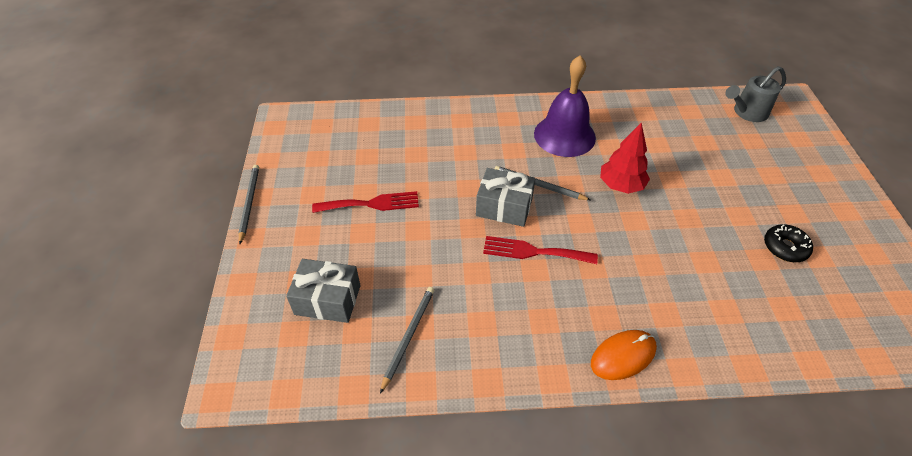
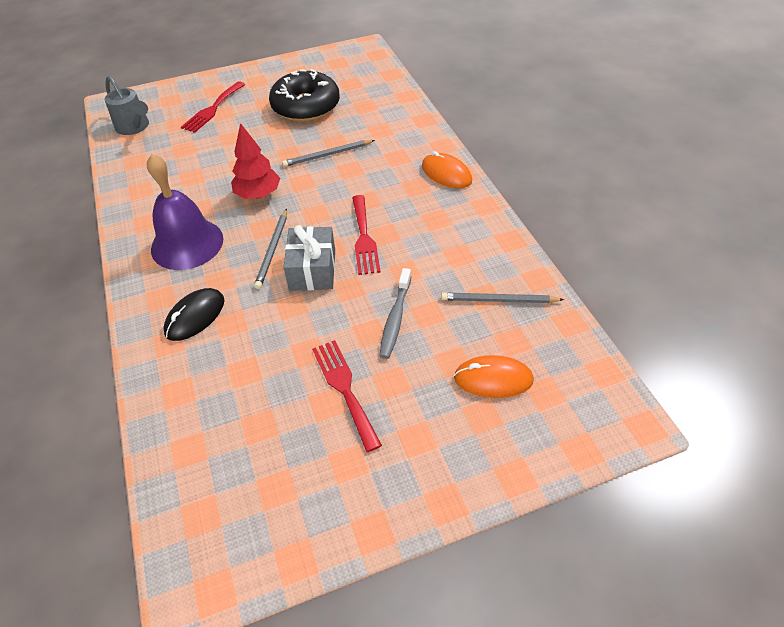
camera: 105 degrees left, 0 degrees up
grey pencil [238,165,259,244] -> grey pencil moved to [282,140,375,167]
grey gift [286,259,361,323] -> orange mouse [454,355,534,398]
black donut [764,224,813,262] -> black donut [269,69,340,122], size x1.96
none -> black mouse [163,288,225,341]
none -> red fork [181,81,245,133]
none -> grey toothbrush [379,268,411,359]

